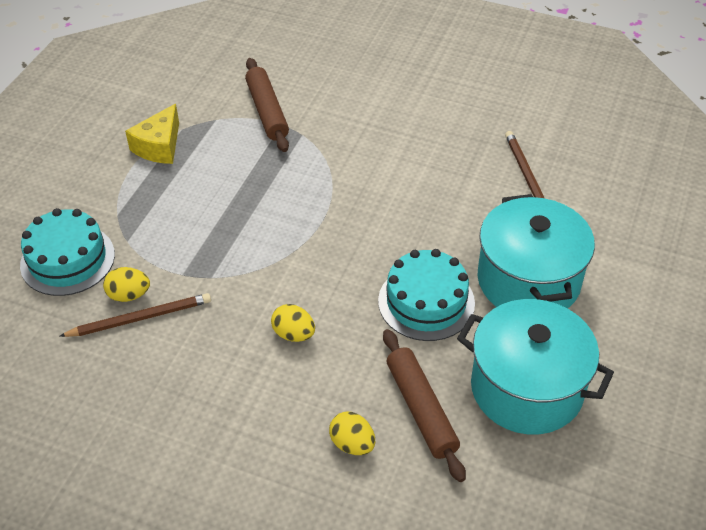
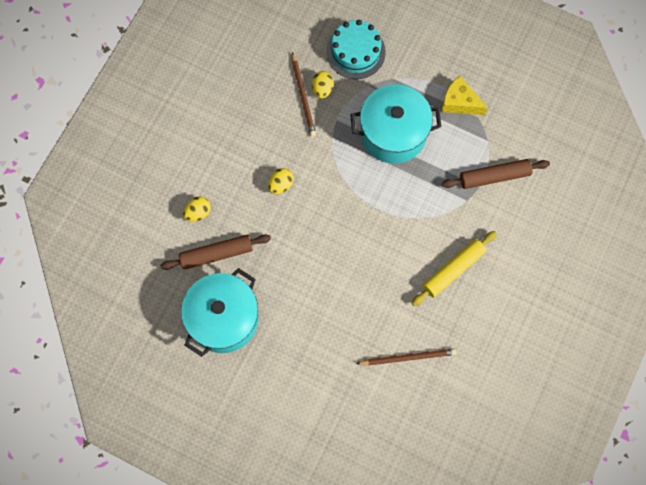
camera: 95 degrees right, 25 degrees up
turquoise cake [378,249,475,341] -> none
turquoise pot [477,194,595,309] -> turquoise pot moved to [350,84,441,164]
none -> yellow rolling pin [411,231,497,306]

